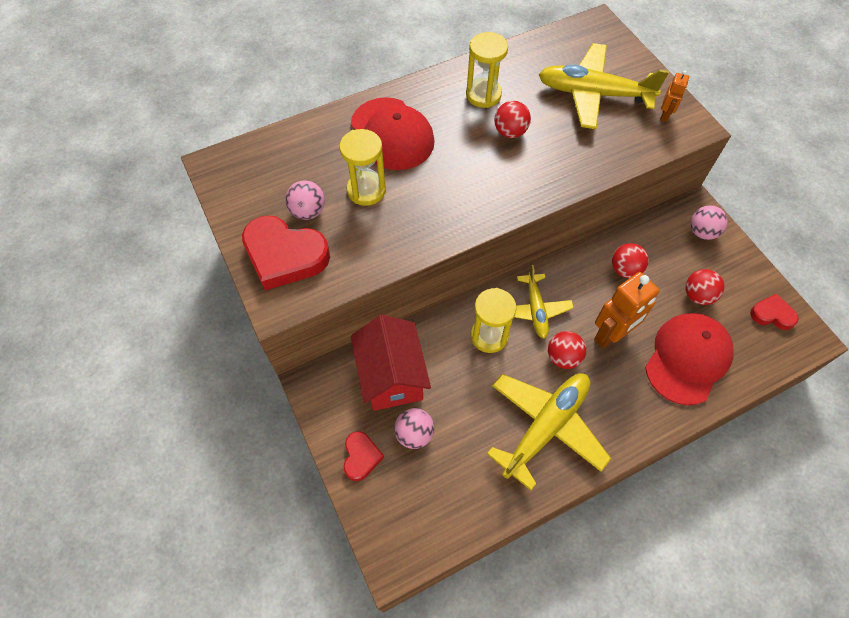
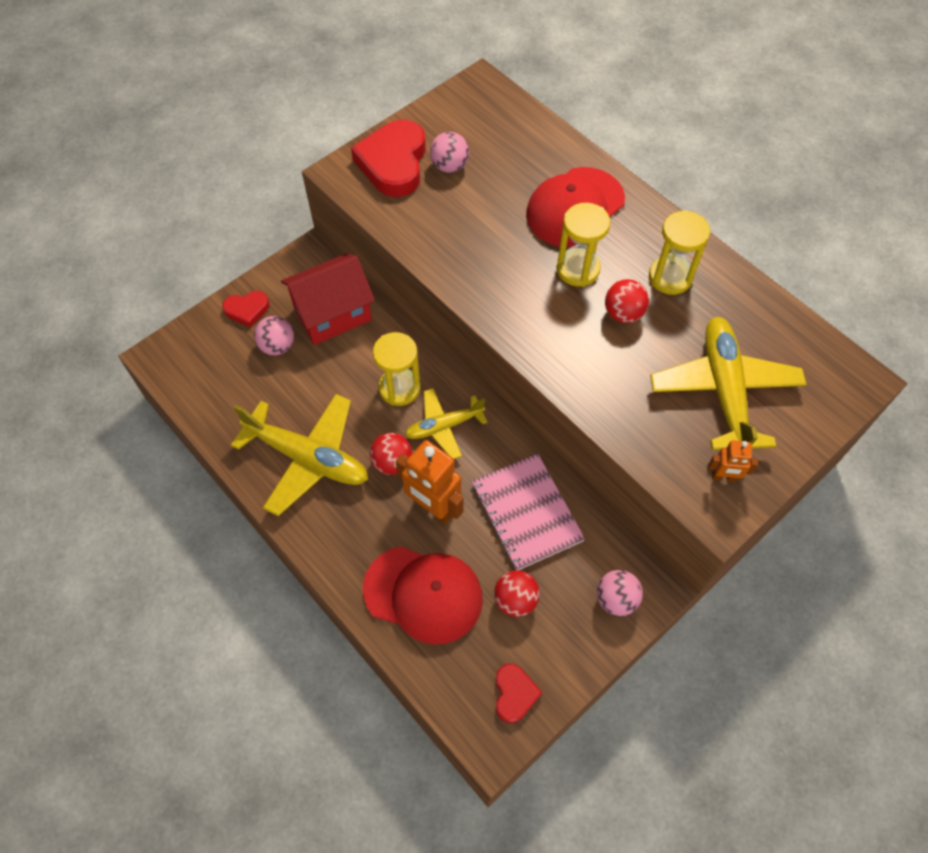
camera: 75 degrees right, 0 degrees up
yellow hourglass [339,129,386,206] -> yellow hourglass moved to [556,203,610,287]
red ball [612,243,649,278] -> pink notebook [472,453,585,570]

